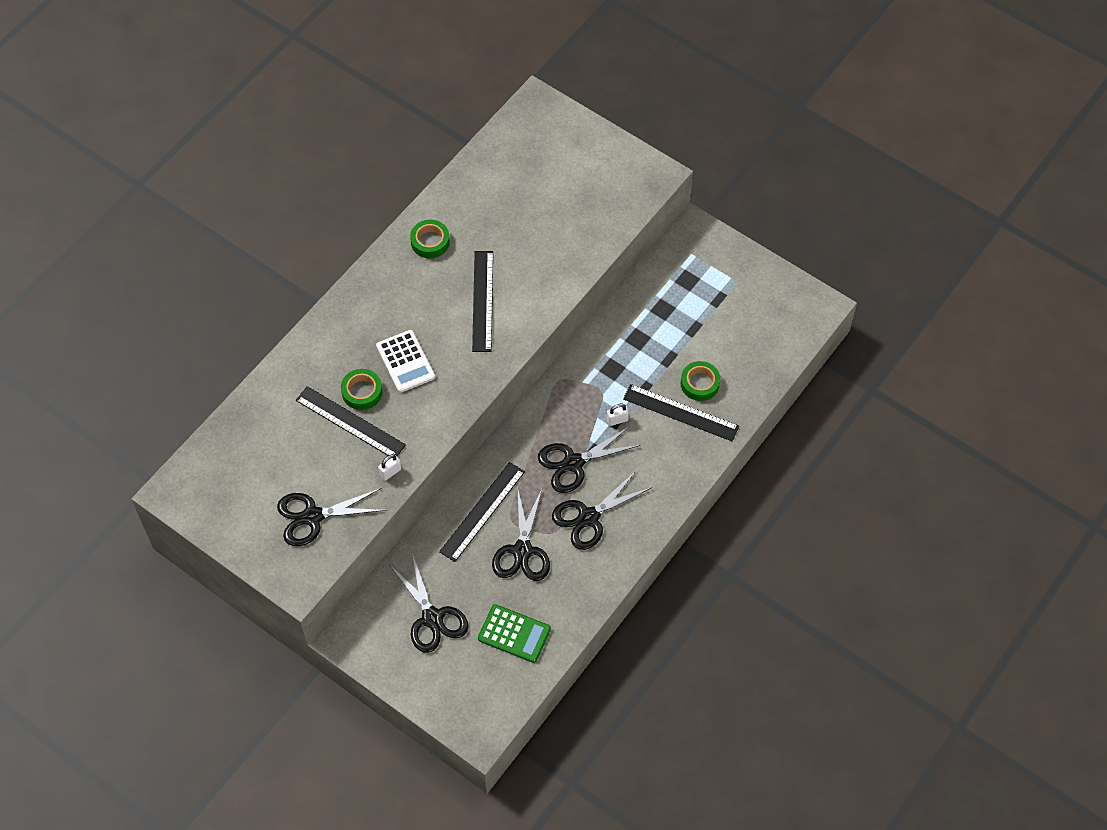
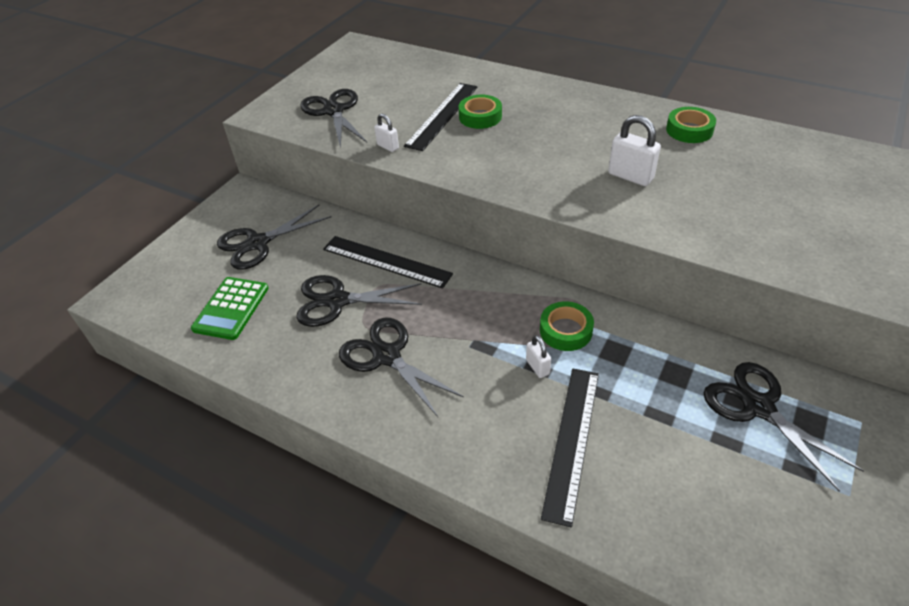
camera: 85 degrees right, 15 degrees down
white calculator [376,330,435,393] -> none
black ruler [472,251,493,352] -> white padlock [608,115,661,186]
black scissors [538,426,641,493] -> black scissors moved to [704,362,864,492]
green tape [681,361,720,401] -> green tape moved to [540,301,594,351]

